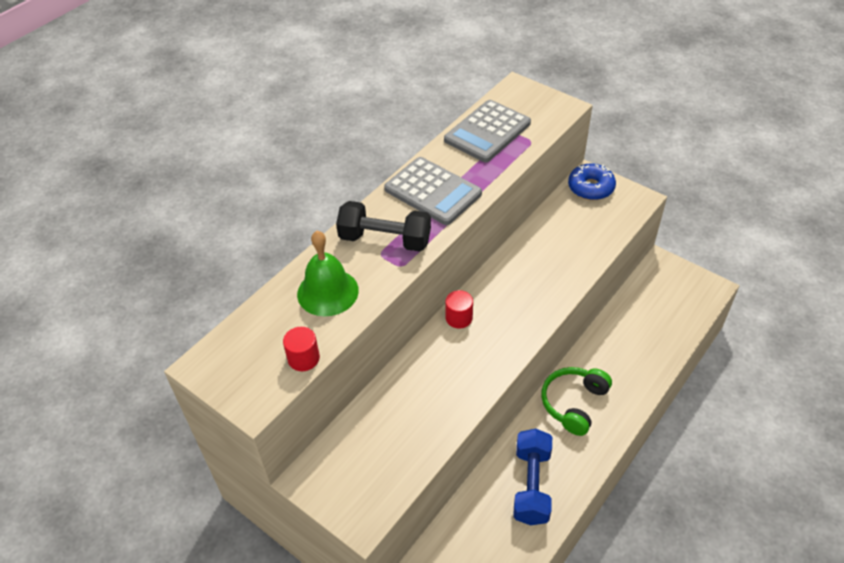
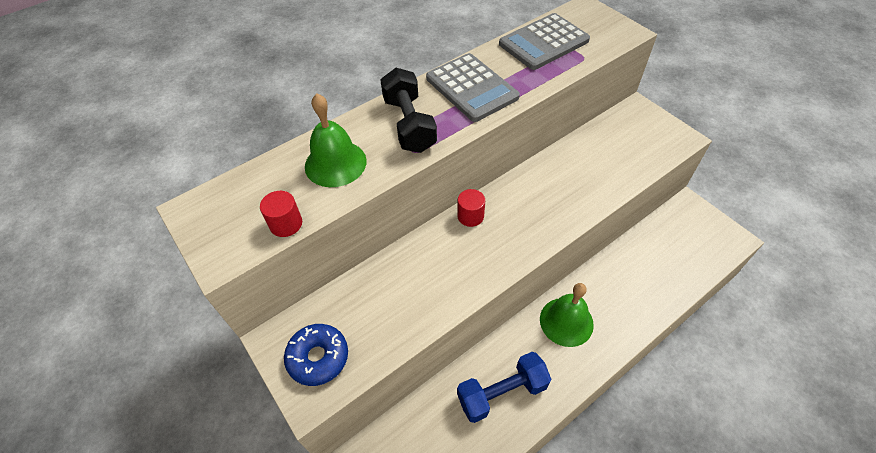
camera: 15 degrees right, 5 degrees up
black dumbbell [336,201,431,252] -> black dumbbell turned 45 degrees clockwise [380,68,437,153]
blue dumbbell [513,429,552,525] -> blue dumbbell turned 45 degrees clockwise [457,352,551,423]
green headphones [541,367,612,436] -> green bell [540,283,594,347]
blue donut [568,163,616,200] -> blue donut moved to [284,324,348,386]

